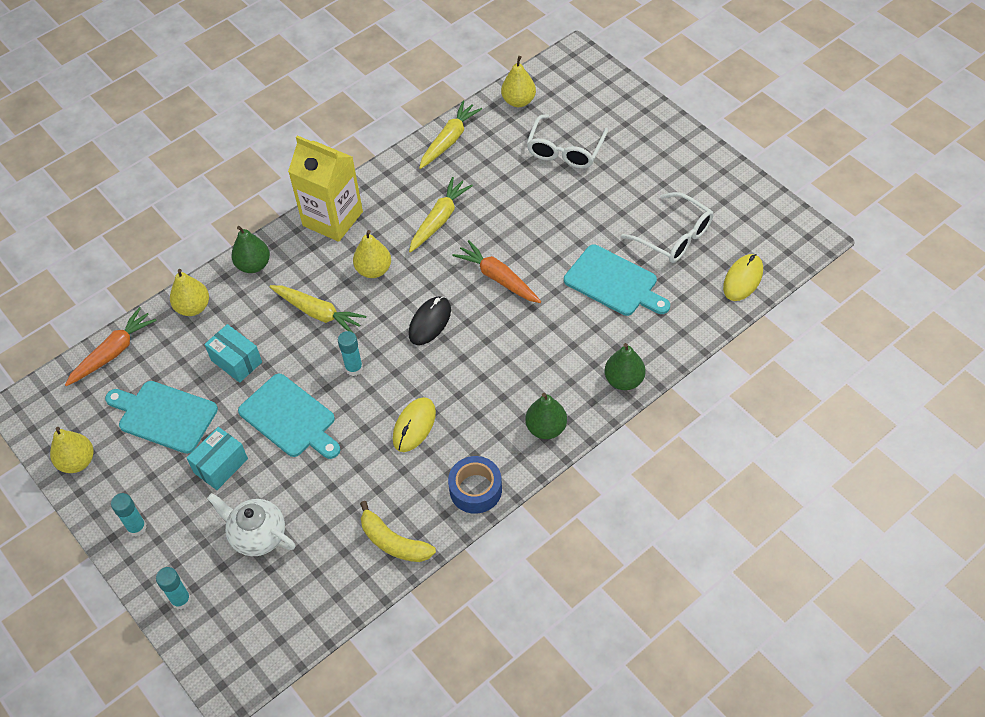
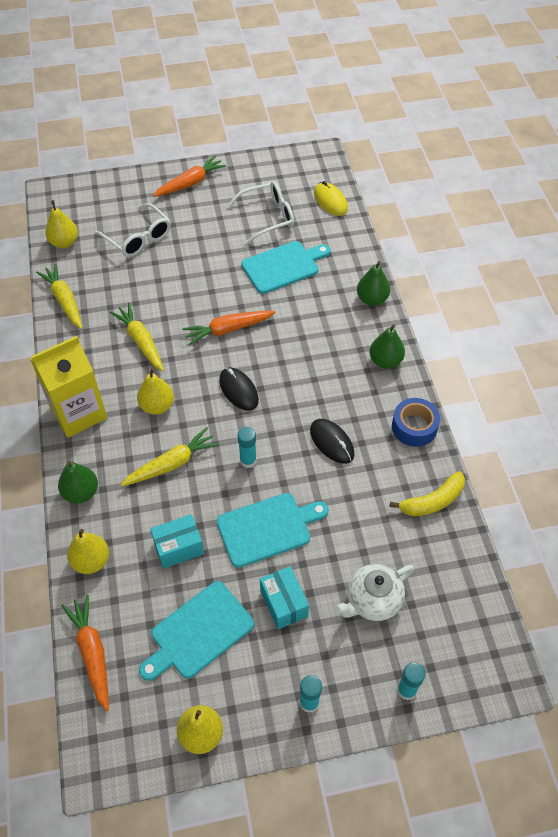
camera: 65 degrees left, 0 degrees up
yellow mouse [393,397,436,452] -> black mouse [310,419,354,464]
none -> orange carrot [153,156,227,197]

